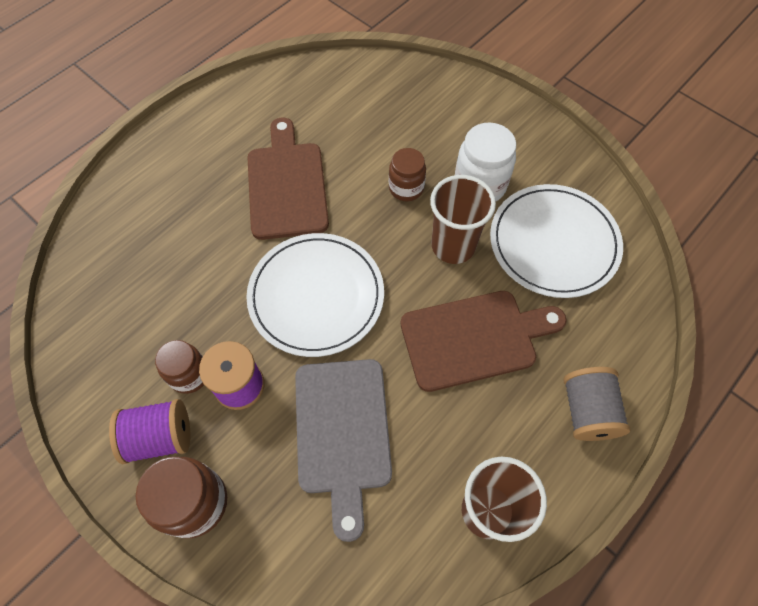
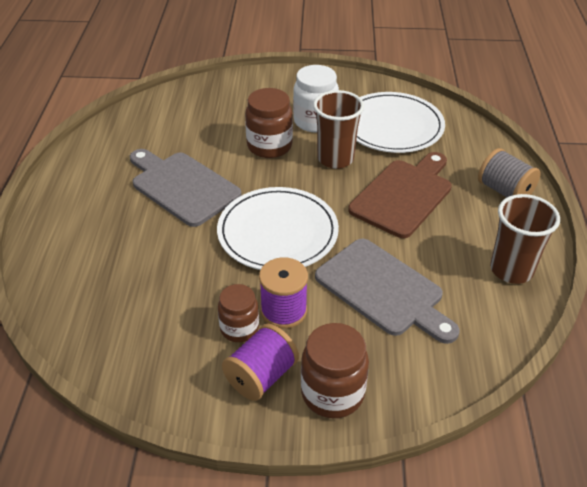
camera: 40 degrees left, 20 degrees down
brown cutting board [247,118,329,240] -> grey cutting board [130,149,242,227]
brown jar [389,148,426,201] -> brown jar [245,88,293,158], size x1.51

